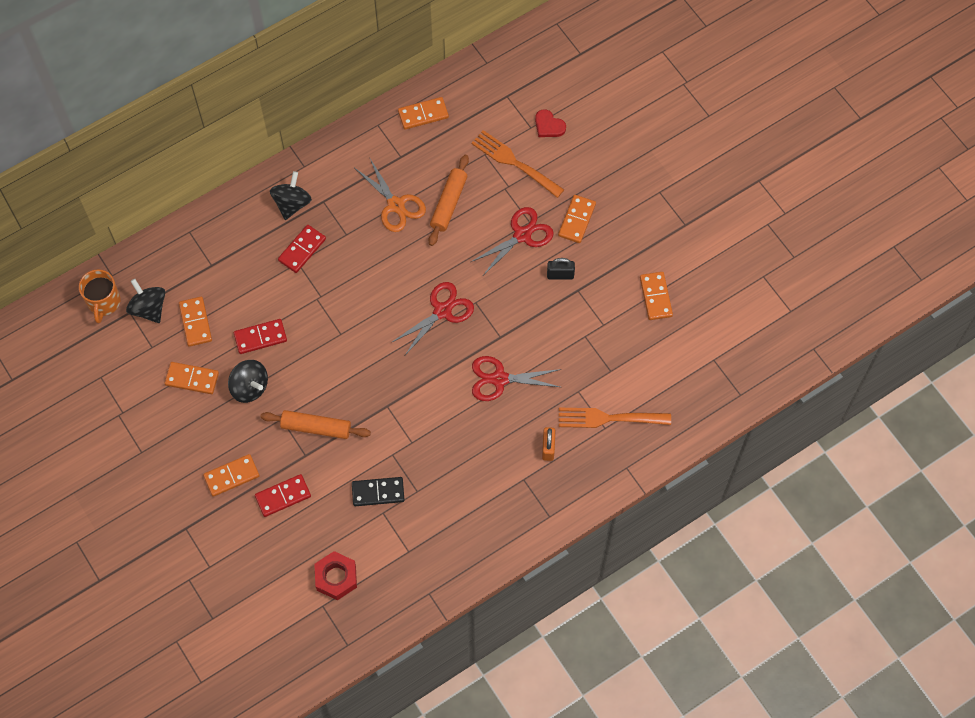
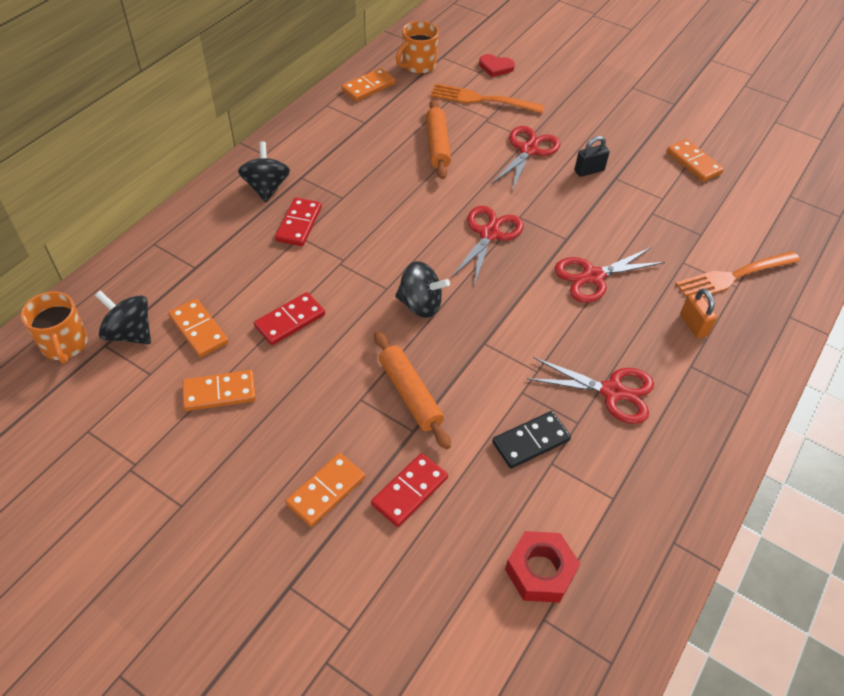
camera: 25 degrees left, 15 degrees down
black spinning top [228,360,268,403] -> black spinning top moved to [395,261,450,318]
orange rolling pin [260,410,371,439] -> orange rolling pin turned 75 degrees clockwise [374,331,451,449]
orange scissors [355,157,426,232] -> none
orange domino [558,195,596,243] -> none
none -> orange mug [396,21,439,74]
none -> red scissors [527,357,654,424]

